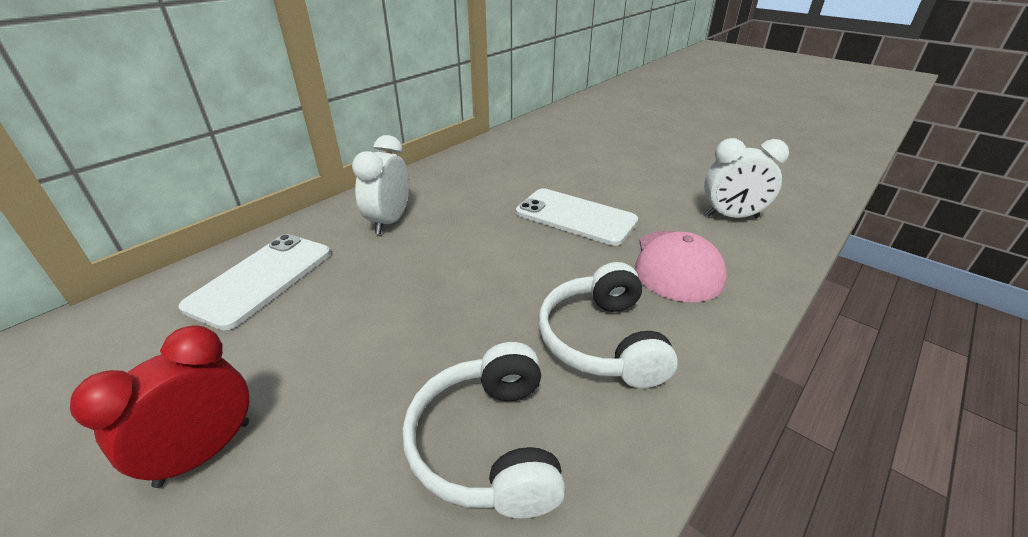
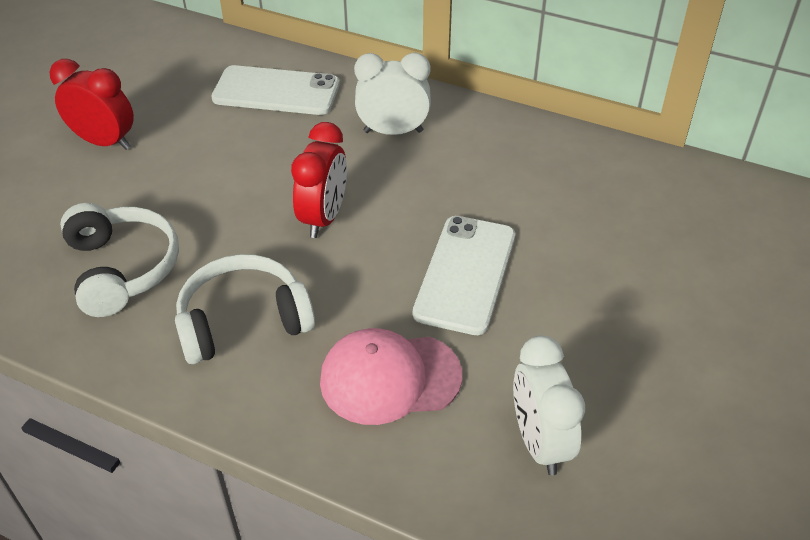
camera: 75 degrees right, 10 degrees up
white headphones [402,342,566,519] -> white headphones turned 90 degrees clockwise [60,203,179,317]
none -> red clock [291,122,347,238]

